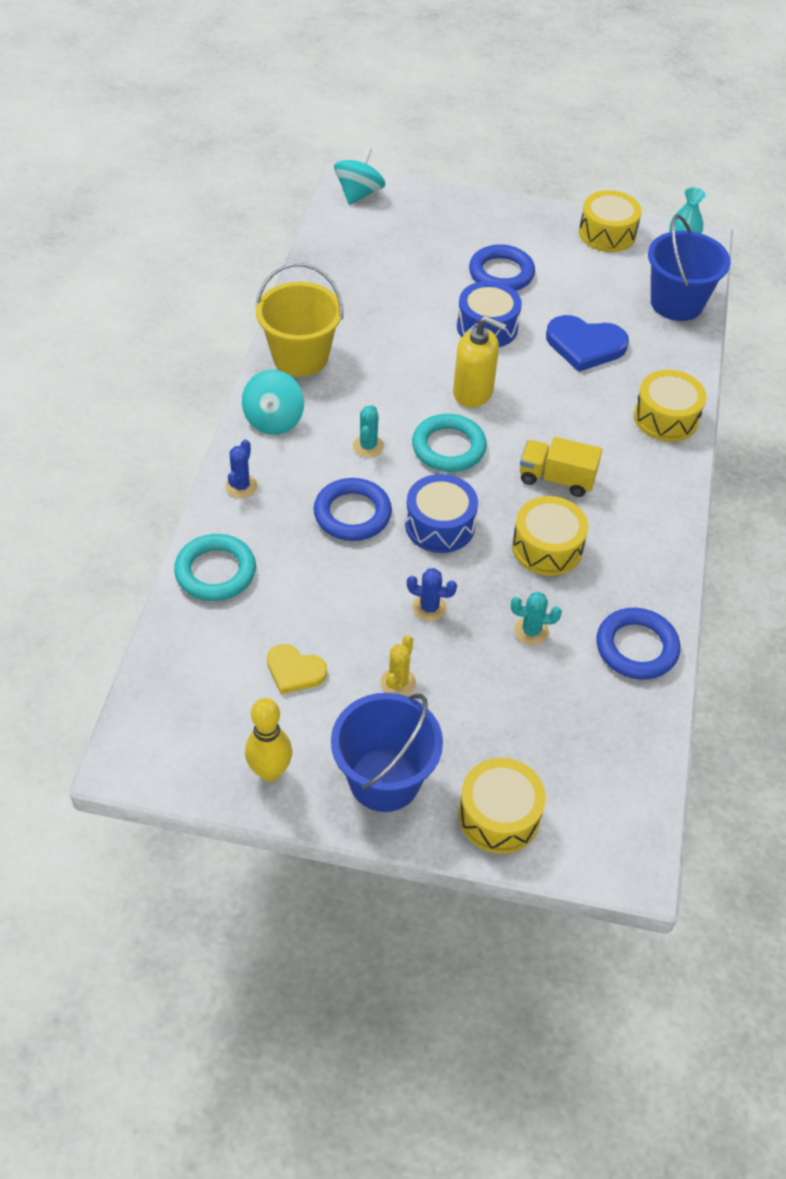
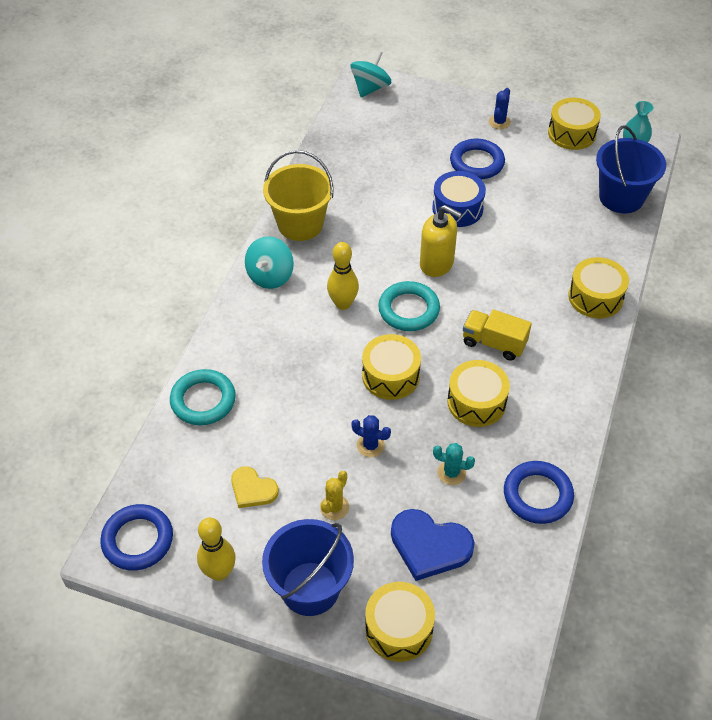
camera: 10 degrees right, 0 degrees up
blue cactus [225,439,257,498] -> blue cactus moved to [489,88,511,129]
blue ring [314,478,392,541] -> blue ring moved to [100,504,173,571]
turquoise cactus [353,405,384,457] -> yellow bowling pin [327,242,359,310]
blue drum [405,474,478,553] -> yellow drum [362,334,421,400]
blue heart [546,315,629,372] -> blue heart moved to [391,509,475,581]

